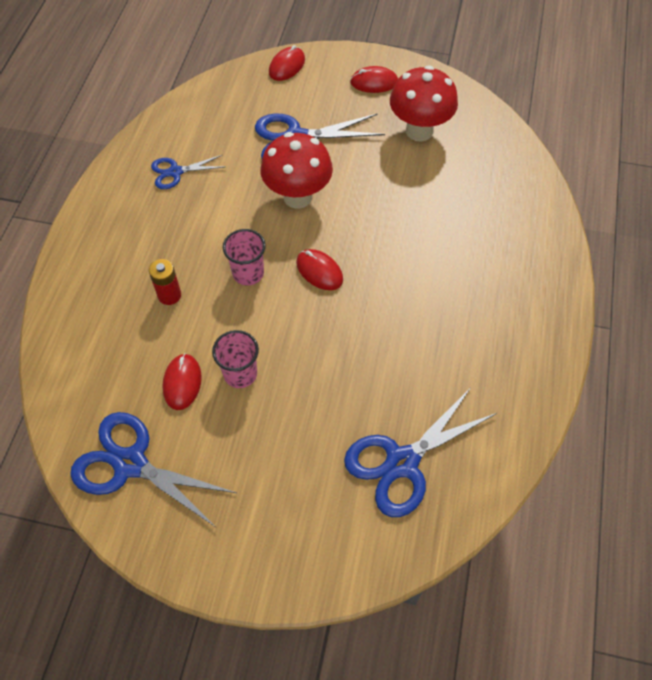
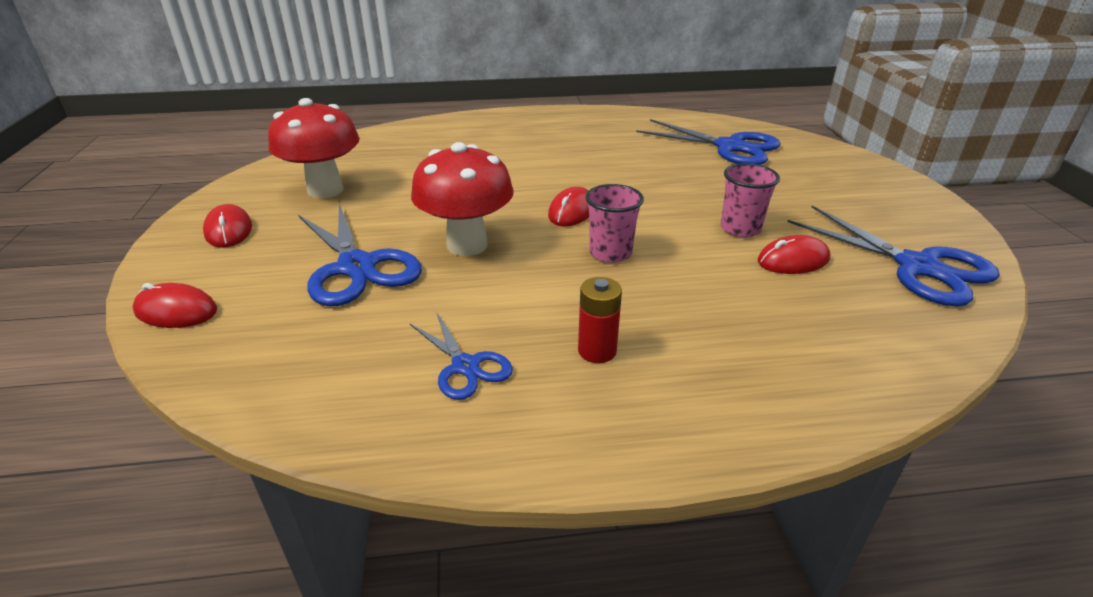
camera: 110 degrees left, 25 degrees down
blue scissors [70,412,237,528] -> blue scissors turned 45 degrees counterclockwise [787,206,1000,306]
red battery [149,259,181,305] -> red battery moved to [578,277,622,363]

